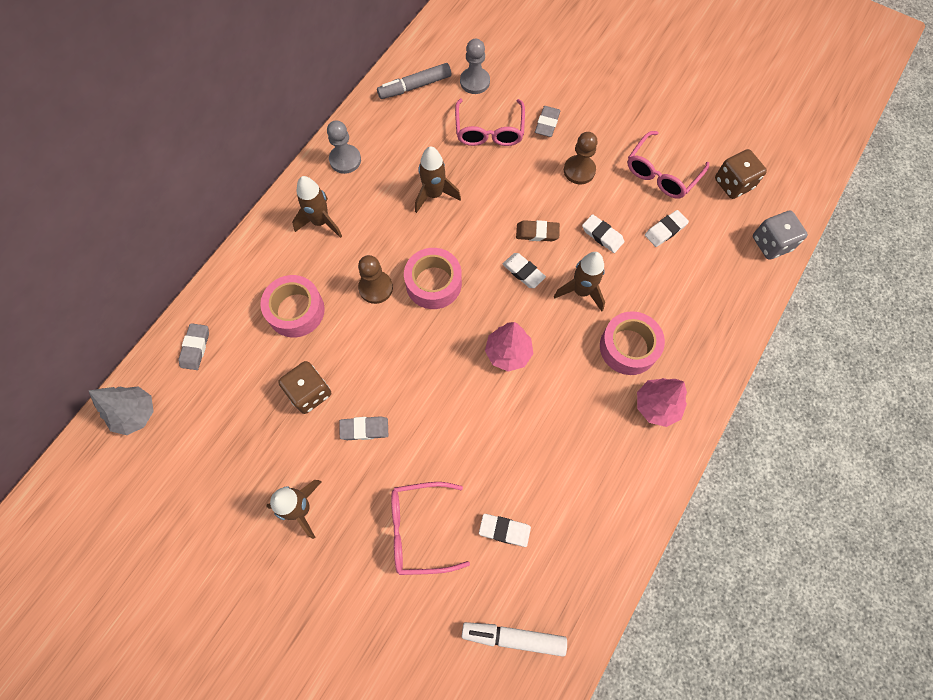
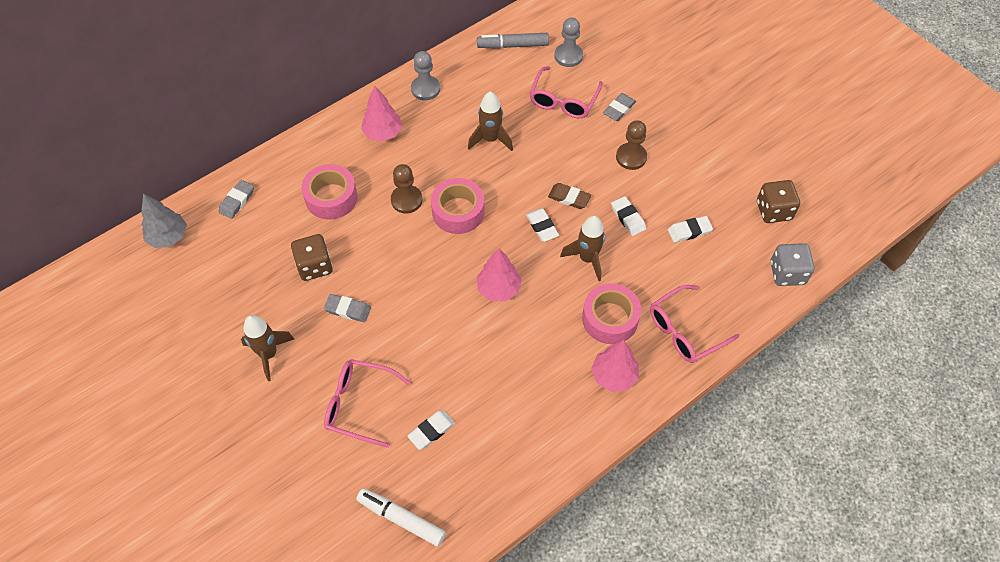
camera: 20 degrees right, 10 degrees down
brown rocket [292,176,342,238] -> pink tree [361,86,402,141]
white eraser [479,514,531,547] -> white eraser turned 75 degrees counterclockwise [407,410,455,450]
pink glasses [627,131,709,199] -> pink glasses moved to [650,285,739,363]

